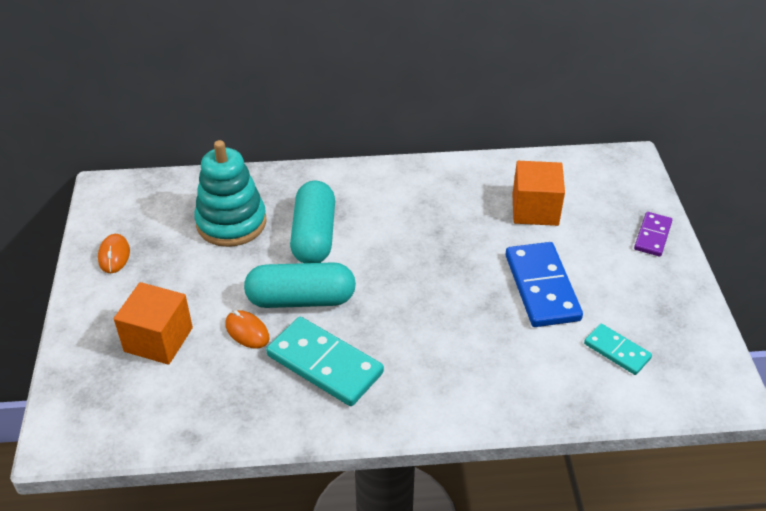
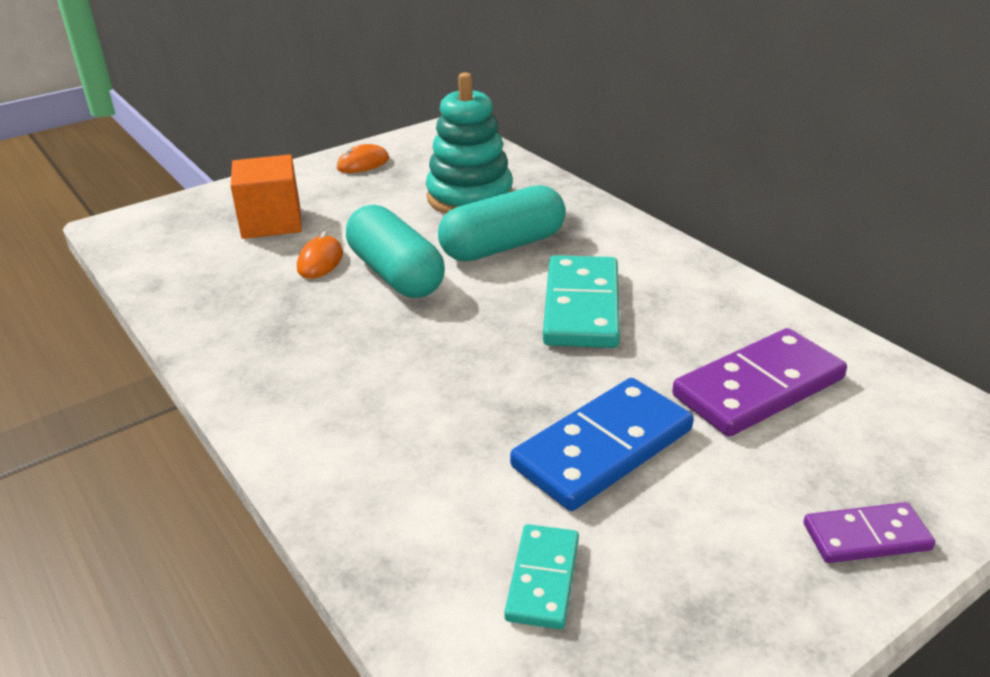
camera: 60 degrees right, 10 degrees down
turquoise domino [266,317,384,406] -> turquoise domino moved to [543,255,620,348]
orange cube [512,161,565,226] -> purple domino [672,328,847,437]

